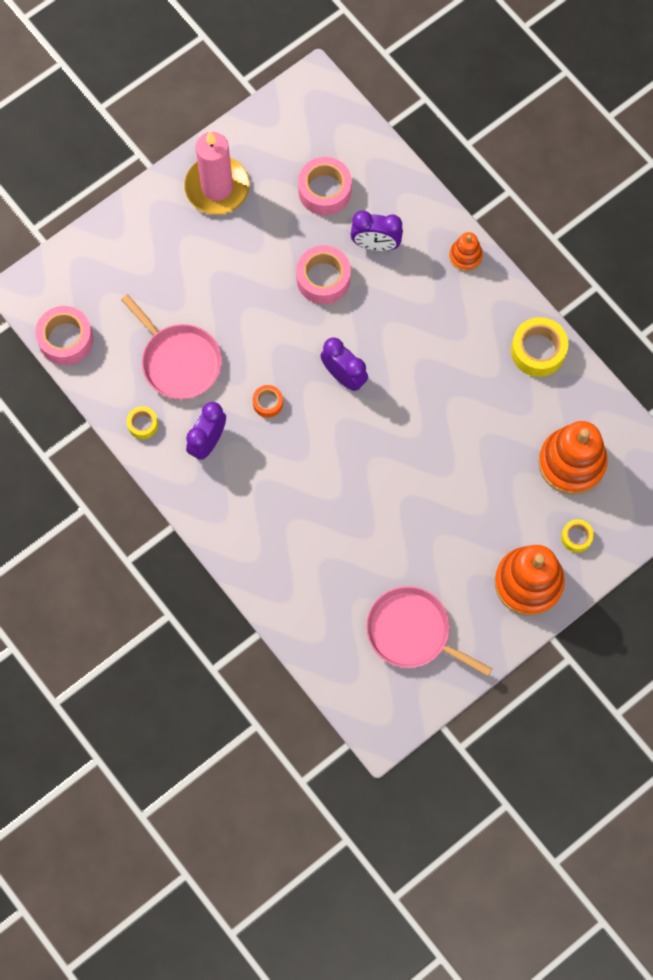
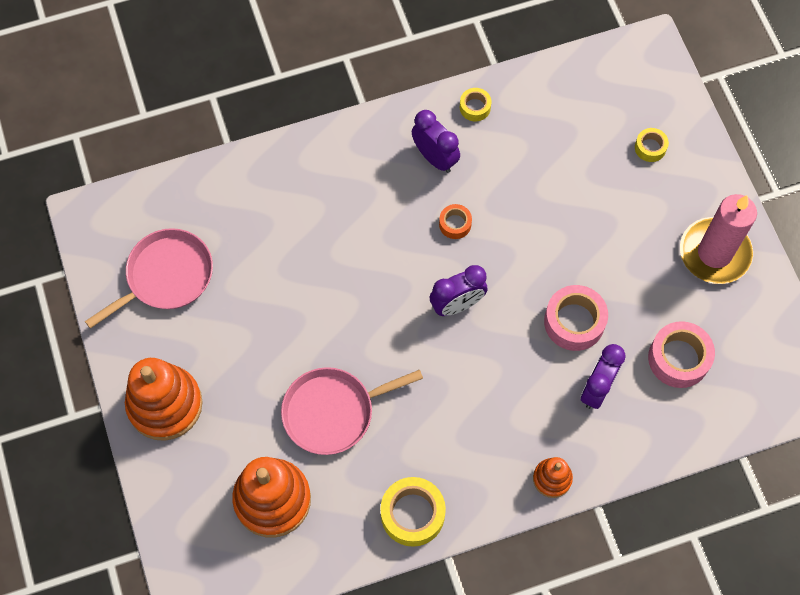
camera: 110 degrees right, 5 degrees down
pink tape [35,306,93,365] -> none
pink pan [121,294,222,399] -> pink pan moved to [281,367,423,455]
yellow tape [561,519,594,553] -> yellow tape moved to [635,128,669,162]

